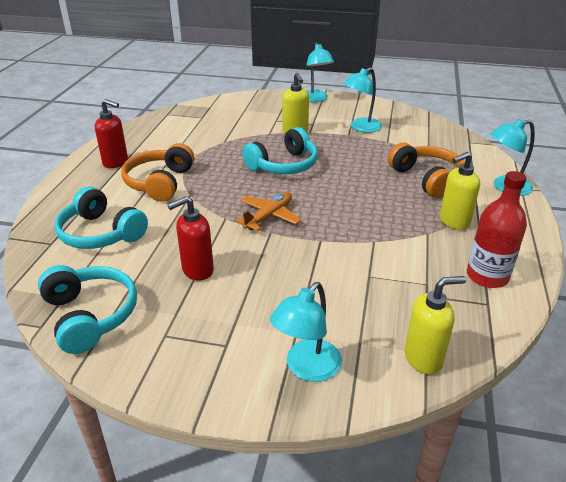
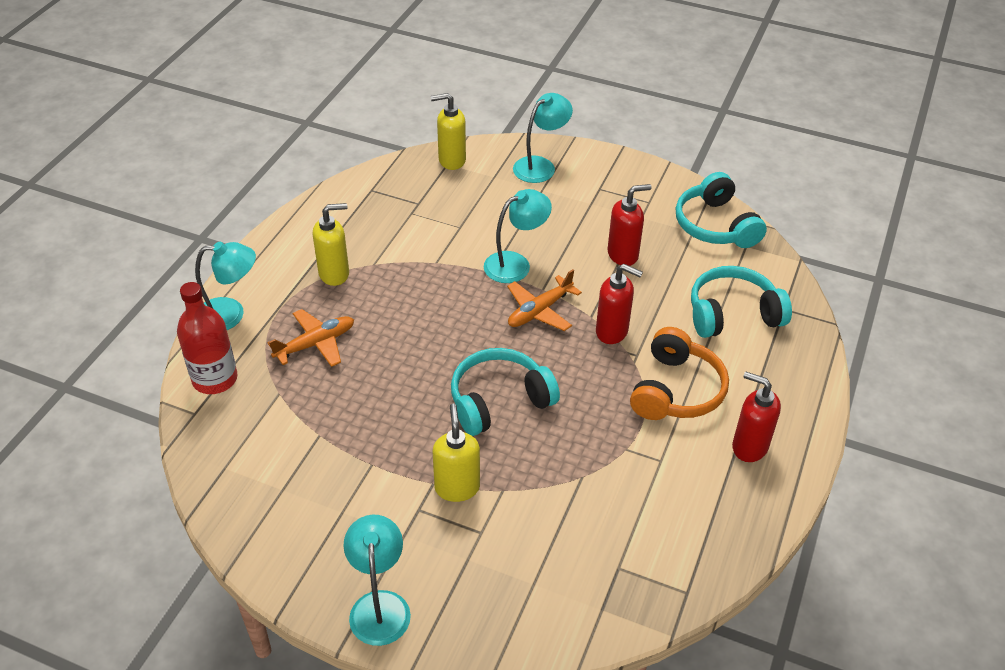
camera: 170 degrees left, 10 degrees up
turquoise headphones [54,186,148,249] -> turquoise headphones turned 60 degrees counterclockwise [691,266,792,338]
turquoise lamp [343,67,382,133] -> turquoise lamp moved to [484,189,552,283]
orange headphones [388,143,465,198] -> orange plane [268,309,354,367]
red bottle [467,171,527,288] -> red bottle moved to [177,282,238,394]
none -> red soap dispenser [596,264,643,344]

